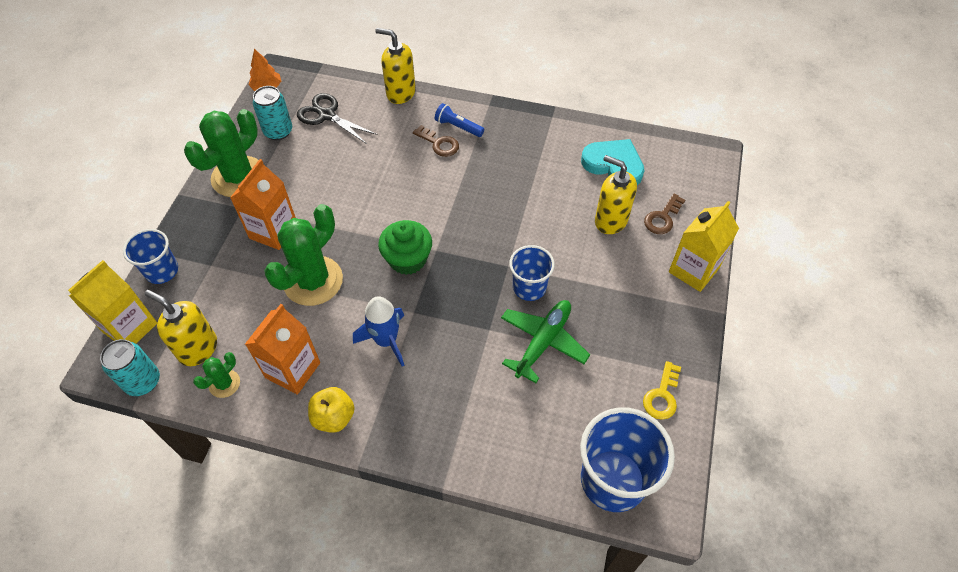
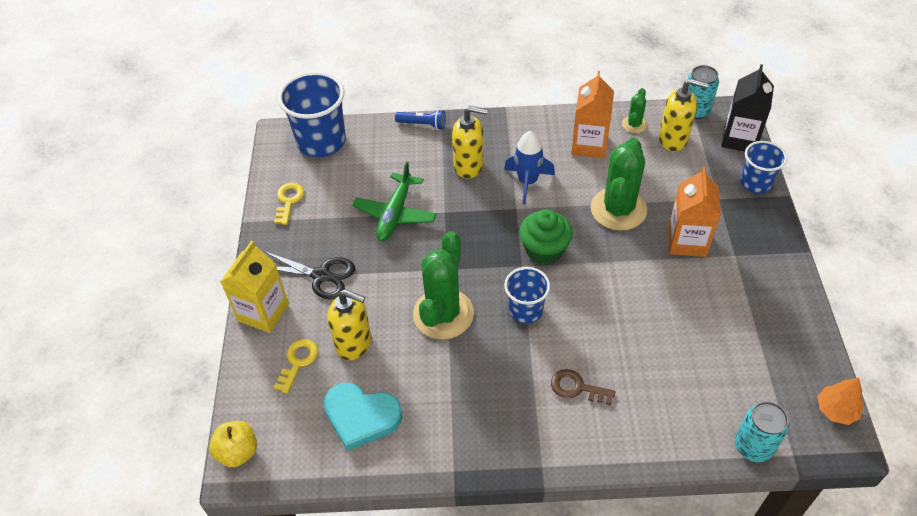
camera: 165 degrees right, 5 degrees down
yellow carton [68,260,157,343] -> black carton [721,64,774,151]
green cactus [184,109,259,197] -> green cactus moved to [413,231,474,339]
turquoise can [253,86,292,140] -> turquoise can moved to [735,401,789,462]
black scissors [297,93,378,144] -> black scissors moved to [264,251,355,300]
yellow apple [308,387,355,433] -> yellow apple moved to [209,421,257,467]
yellow soap dispenser [375,28,416,104] -> yellow soap dispenser moved to [452,106,488,179]
blue flashlight [435,103,484,137] -> blue flashlight moved to [395,109,446,130]
blue cup [509,245,555,301] -> blue cup moved to [504,267,550,324]
brown key [644,194,685,234] -> yellow key [274,339,318,394]

